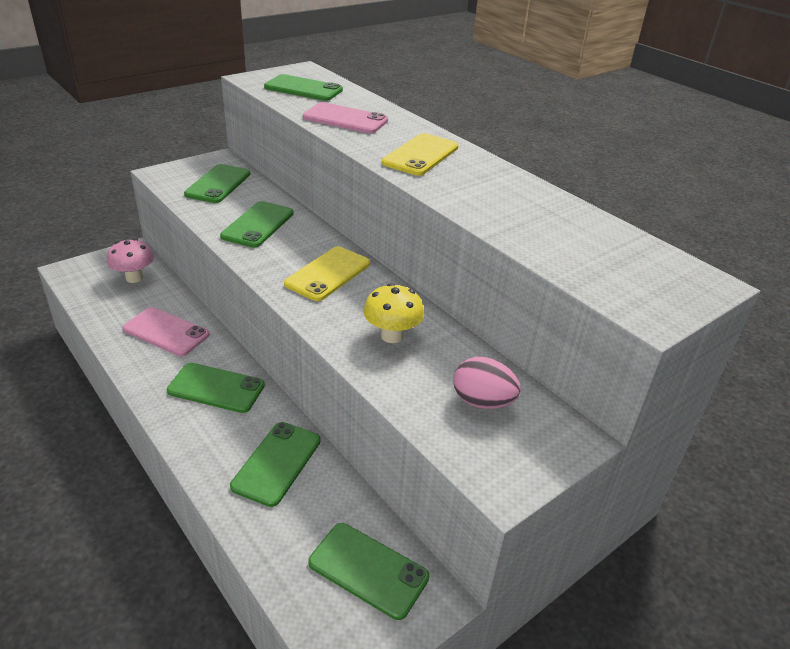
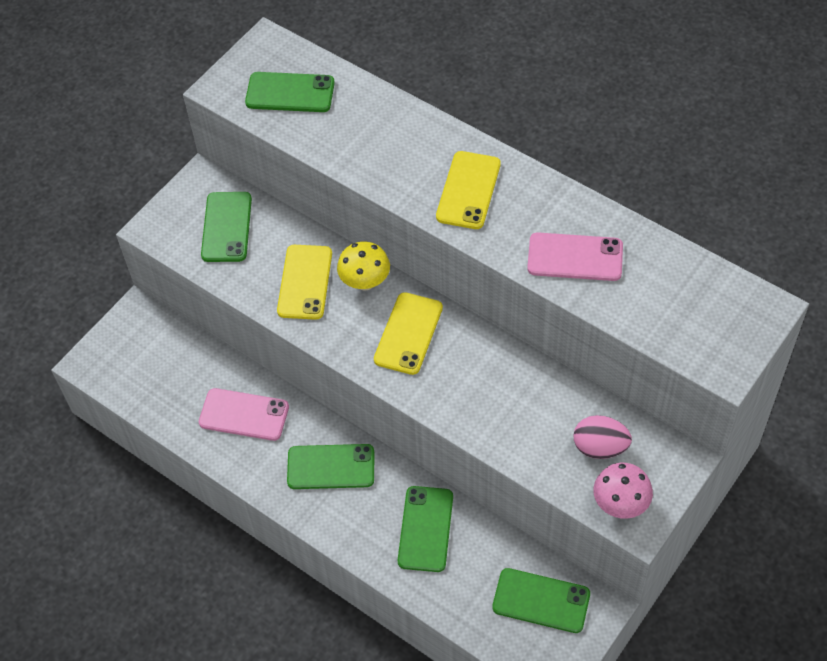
camera: 10 degrees left, 20 degrees up
pink mushroom [107,239,154,283] -> pink mushroom moved to [594,463,653,519]
green phone [220,201,294,248] -> yellow phone [277,245,332,320]
pink phone [303,102,388,134] -> pink phone moved to [527,232,623,281]
yellow mushroom [363,283,424,343] -> yellow mushroom moved to [337,242,390,291]

